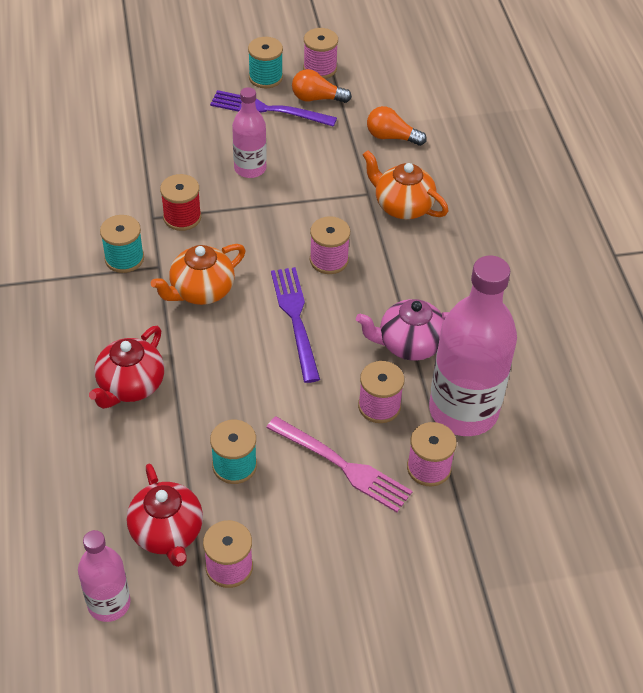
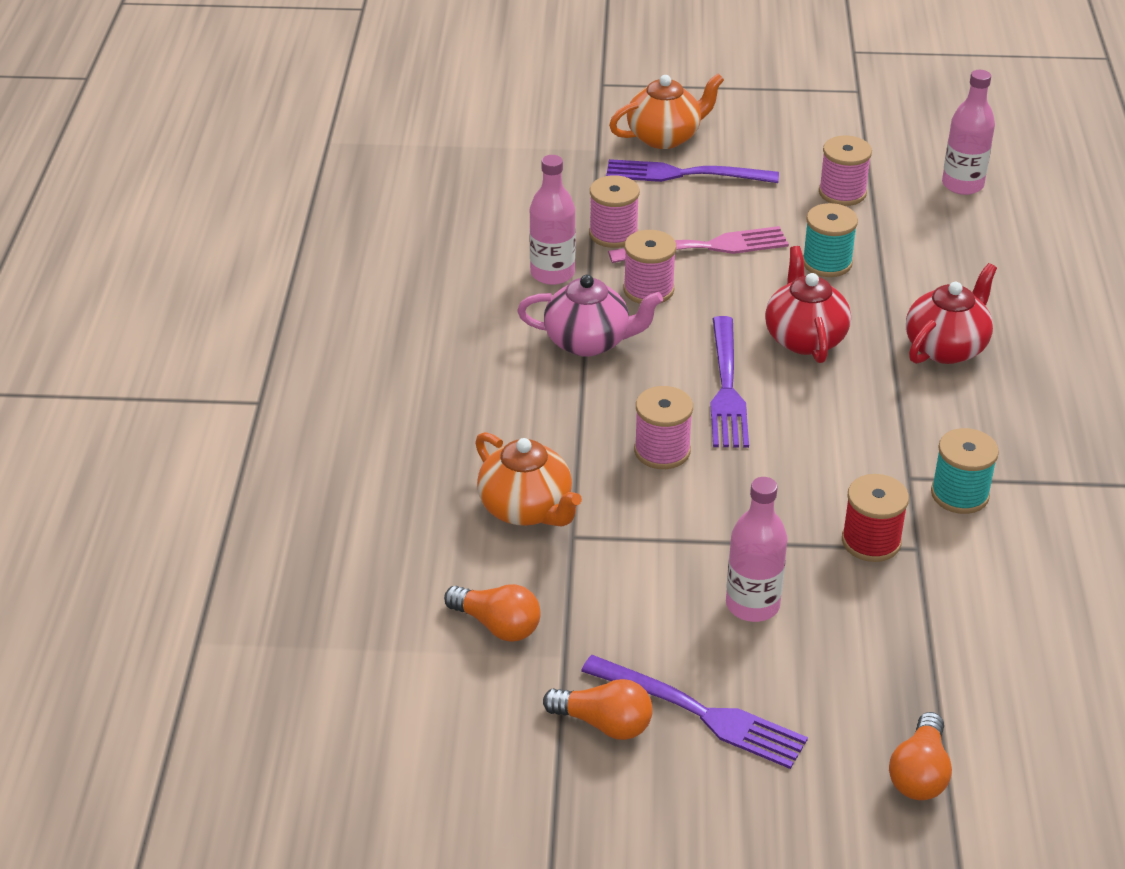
camera: 165 degrees left, 10 degrees down
red teapot [127,464,203,567] -> red teapot moved to [765,246,851,363]
orange teapot [151,244,245,305] -> orange teapot moved to [609,74,724,149]
turquoise spool [248,37,283,88] -> none
pink fork [266,416,413,512] -> pink fork turned 120 degrees clockwise [608,226,789,263]
pink spool [303,28,338,79] -> none
pink bottle [429,256,517,436] -> pink bottle [529,155,576,285], size x0.54
none -> purple fork [606,159,779,183]
none -> orange light bulb [889,712,952,800]

